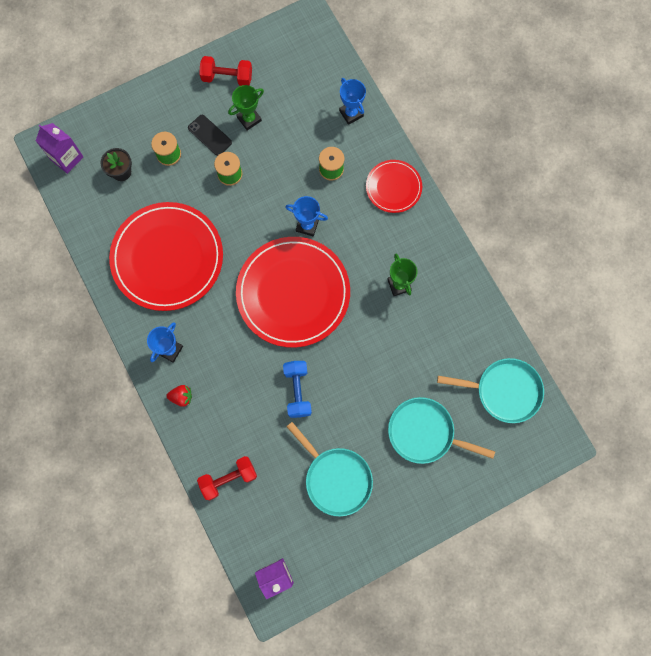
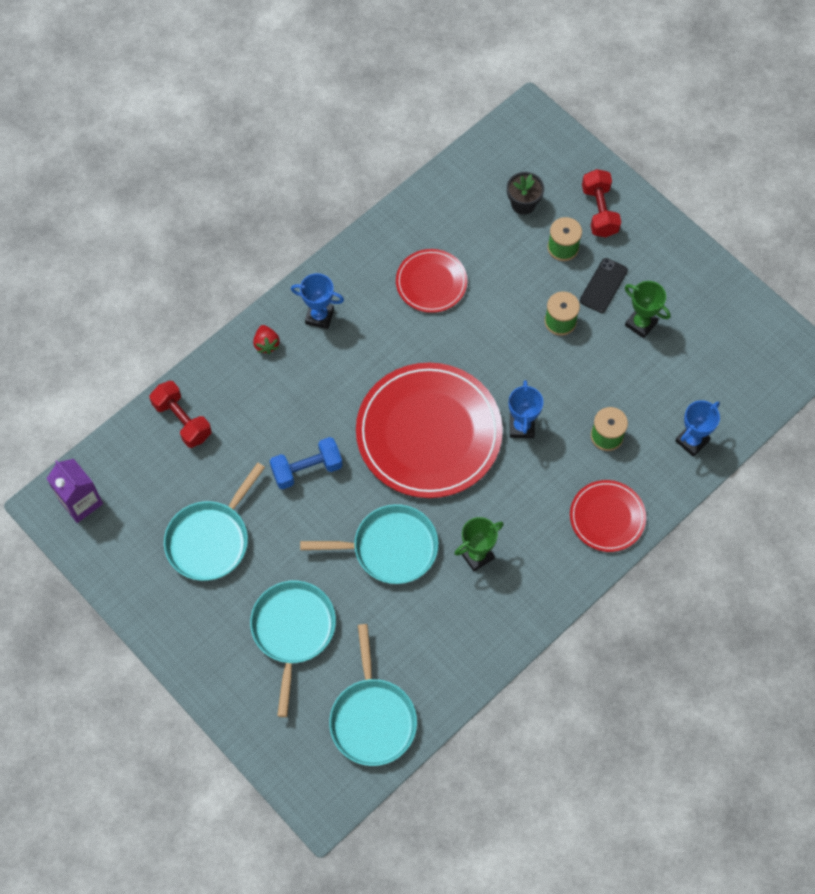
camera: 75 degrees right, 10 degrees down
purple carton [36,123,83,174] -> none
red plate [109,202,223,311] -> red plate [396,249,467,313], size x0.51
red dumbbell [199,56,252,86] -> red dumbbell moved to [582,169,621,237]
none -> turquoise pan [300,504,439,584]

